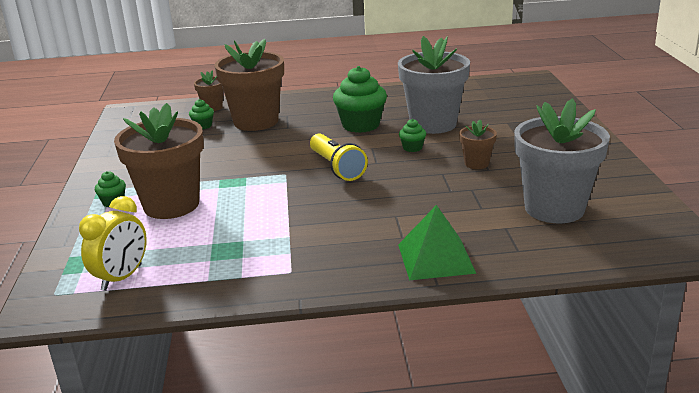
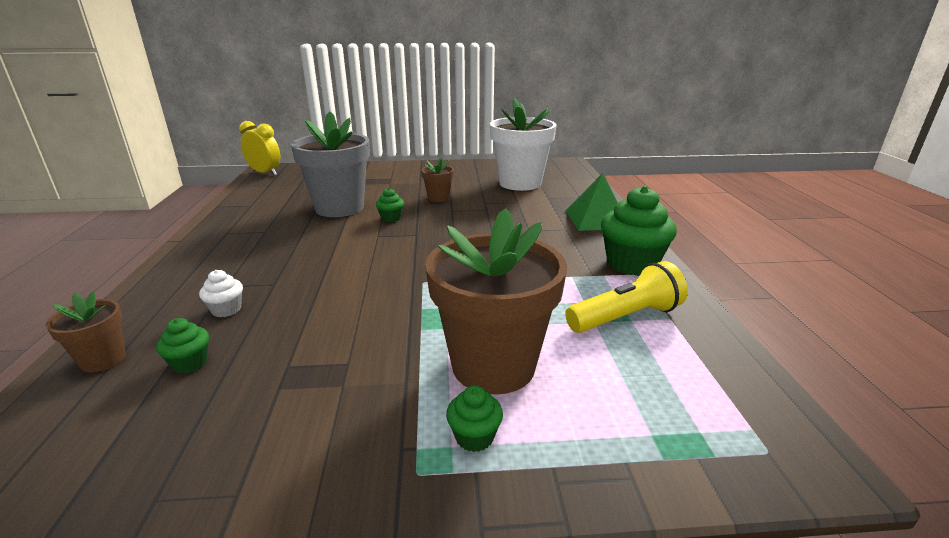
camera: 90 degrees left, 0 degrees up
yellow clock [79,196,147,291] -> yellow clock moved to [239,121,280,176]
brown flower pot [215,39,284,131] -> white cupcake [199,270,243,317]
yellow flashlight [310,133,368,181] -> yellow flashlight moved to [565,261,688,333]
green cupcake [333,66,387,133] -> green cupcake moved to [601,186,677,276]
grey flower pot [514,98,610,223] -> white flower pot [490,98,557,191]

